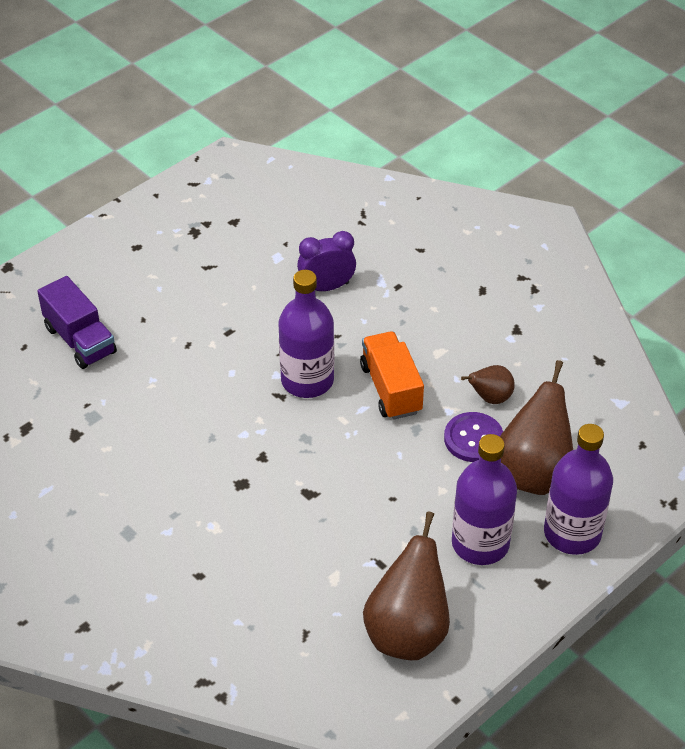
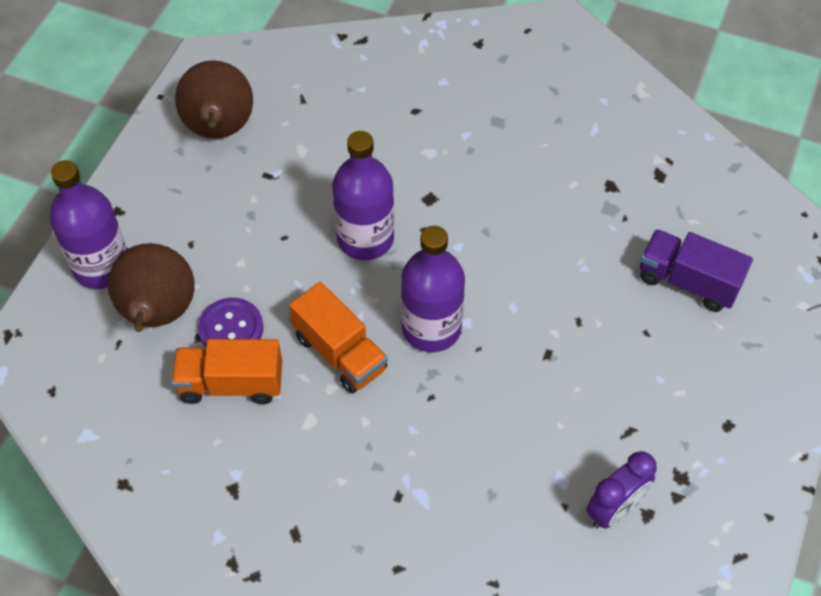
camera: 155 degrees right, 10 degrees up
purple clock [297,231,356,291] -> purple clock moved to [586,451,657,529]
purple bottle [452,434,517,565] -> purple bottle moved to [332,131,394,260]
brown pear [461,365,515,404] -> orange truck [171,339,282,404]

